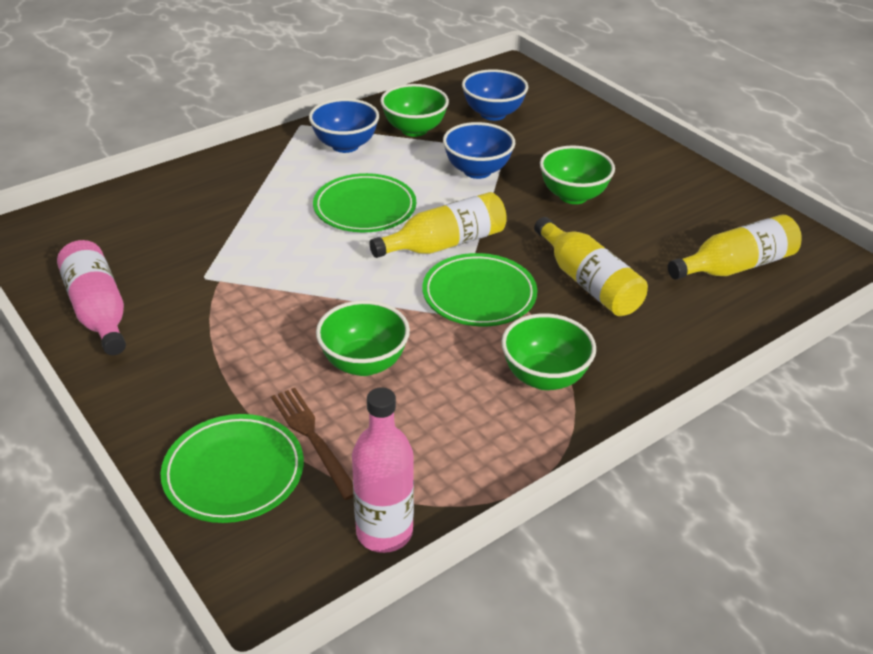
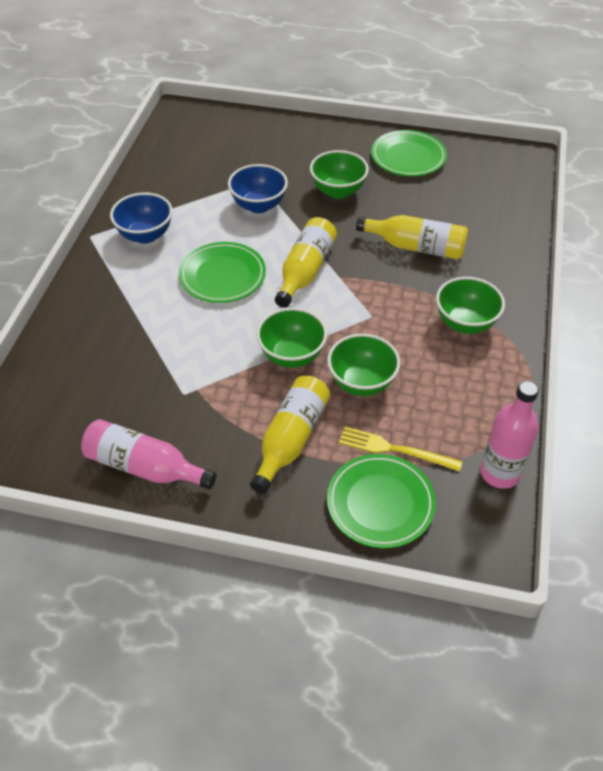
camera: 40 degrees left, 10 degrees up
brown fork [271,388,354,500] -> yellow fork [339,427,462,472]
green bowl [380,84,449,137] -> green bowl moved to [256,308,327,368]
green plate [422,253,537,326] -> green plate moved to [371,130,447,176]
blue bowl [462,69,528,121] -> none
yellow bottle [668,215,802,280] -> yellow bottle moved to [250,376,330,494]

